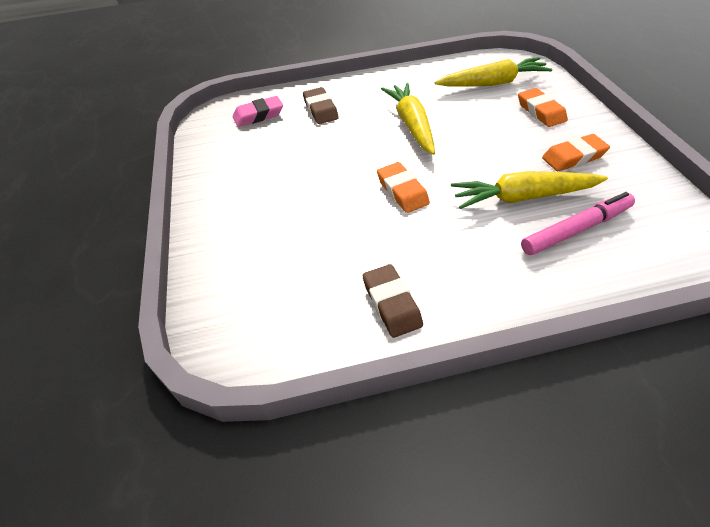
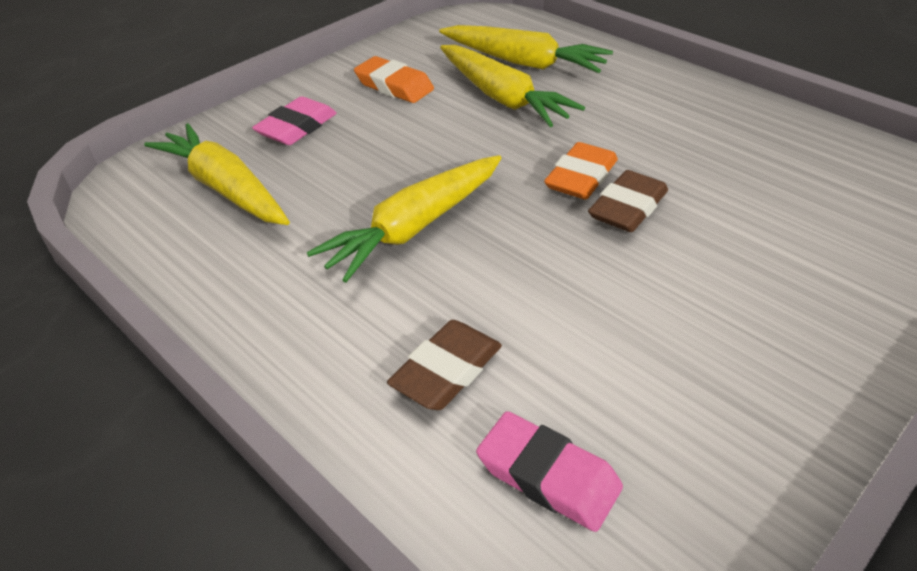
camera: 125 degrees left, 5 degrees down
brown eraser [363,264,423,338] -> brown eraser moved to [588,170,668,232]
orange eraser [518,88,568,127] -> pink eraser [252,96,337,145]
pink marker [521,192,635,255] -> yellow carrot [439,25,613,73]

